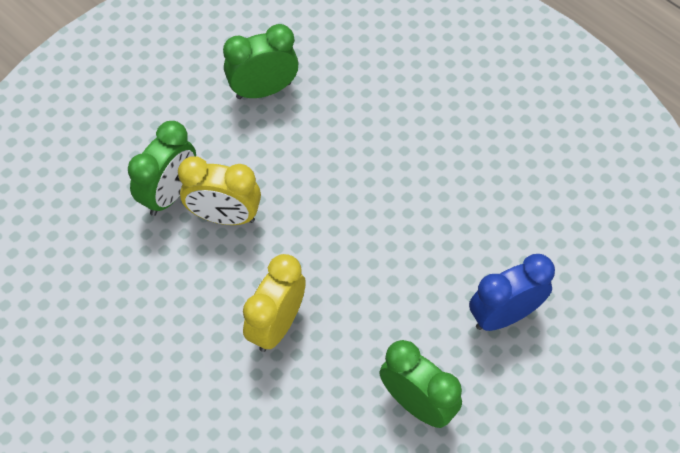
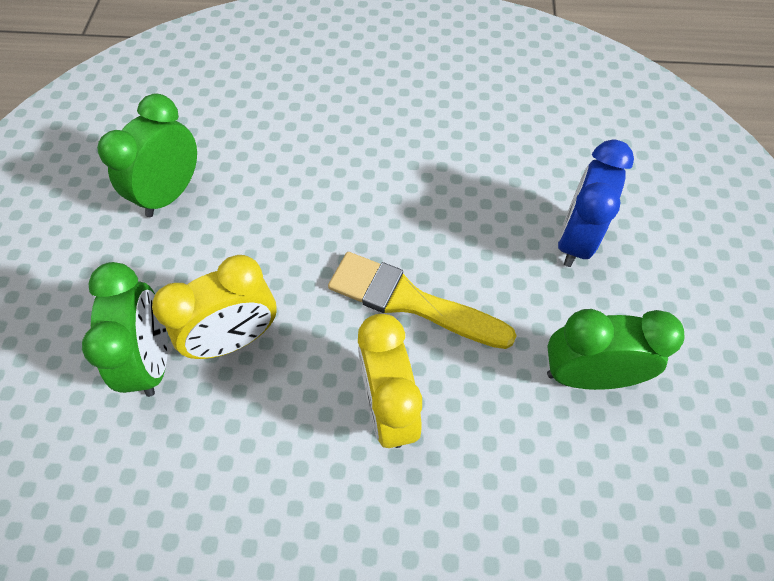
camera: 40 degrees left, 0 degrees up
none -> yellow brush [328,252,517,349]

